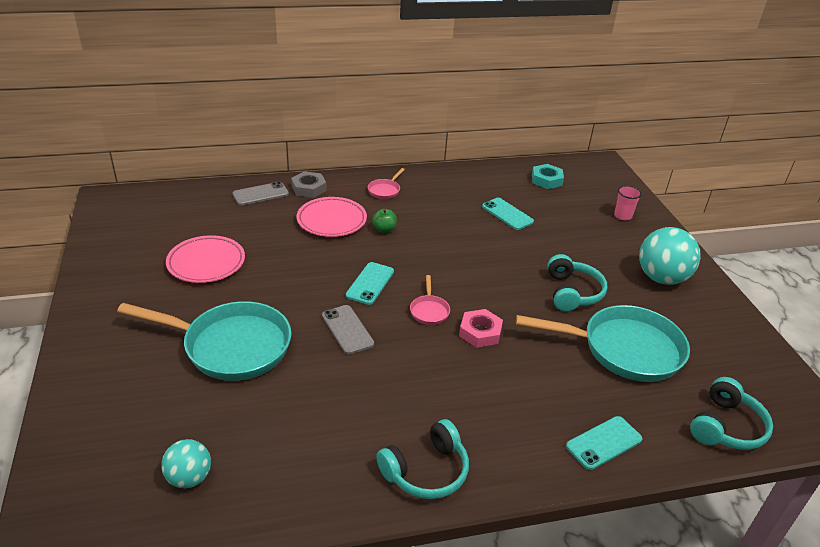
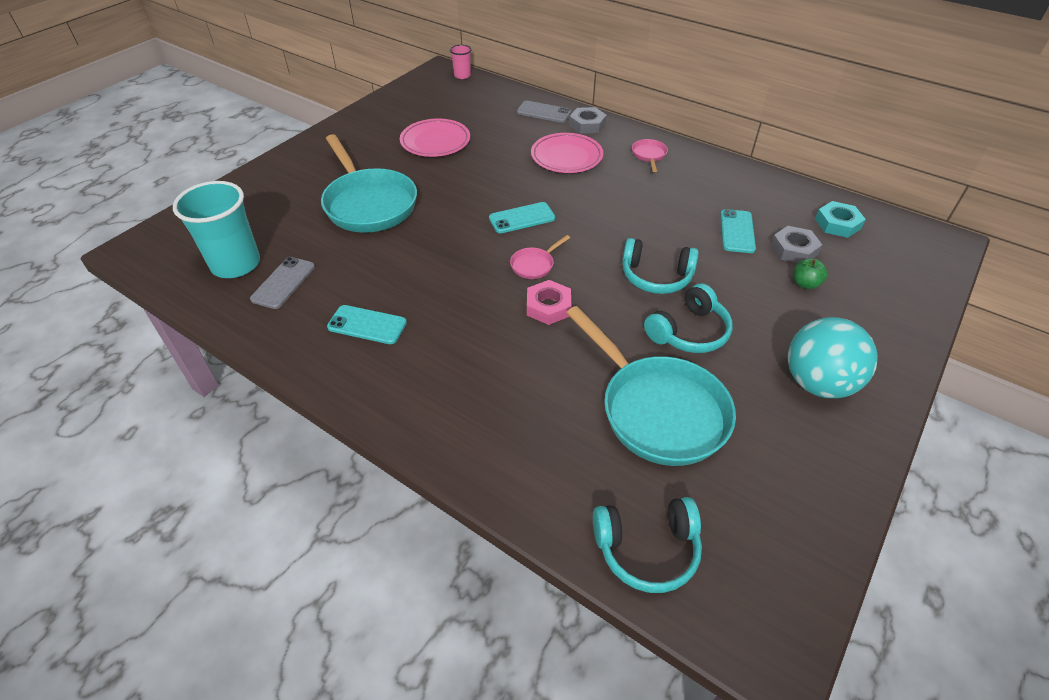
camera: 50 degrees right, 10 degrees up
turquoise ball [161,439,211,488] -> turquoise cup [173,181,260,278]
grey phone [322,305,374,354] -> grey phone moved to [250,257,315,309]
pink pan [368,168,405,199] -> pink pan turned 105 degrees clockwise [632,139,668,172]
green apple [372,209,397,233] -> green apple moved to [794,259,828,289]
turquoise headphones [376,419,469,499] -> turquoise headphones moved to [622,238,699,294]
turquoise phone [566,416,643,470] -> turquoise phone moved to [327,305,407,344]
pink cup [614,186,642,220] -> pink cup moved to [450,45,472,79]
none -> grey nut [771,226,822,263]

